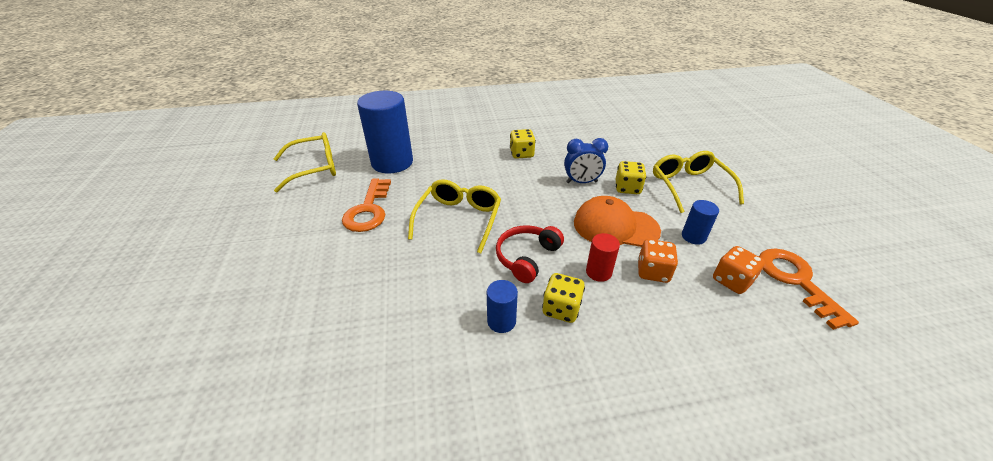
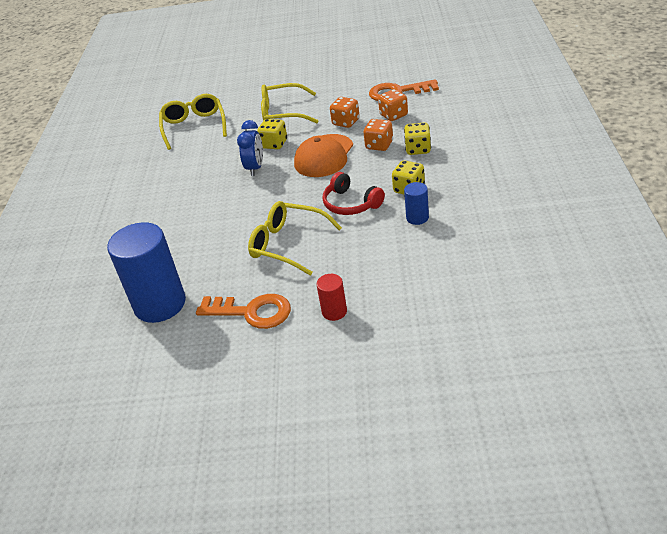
camera: 75 degrees left, 0 degrees up
yellow glasses [274,132,336,192] -> yellow glasses moved to [159,94,227,150]
yellow dice [510,129,536,159] -> yellow dice moved to [404,122,431,155]
red cylinder [586,233,620,282] -> red cylinder moved to [316,274,347,321]
blue cylinder [682,200,719,245] -> orange dice [330,97,360,128]

